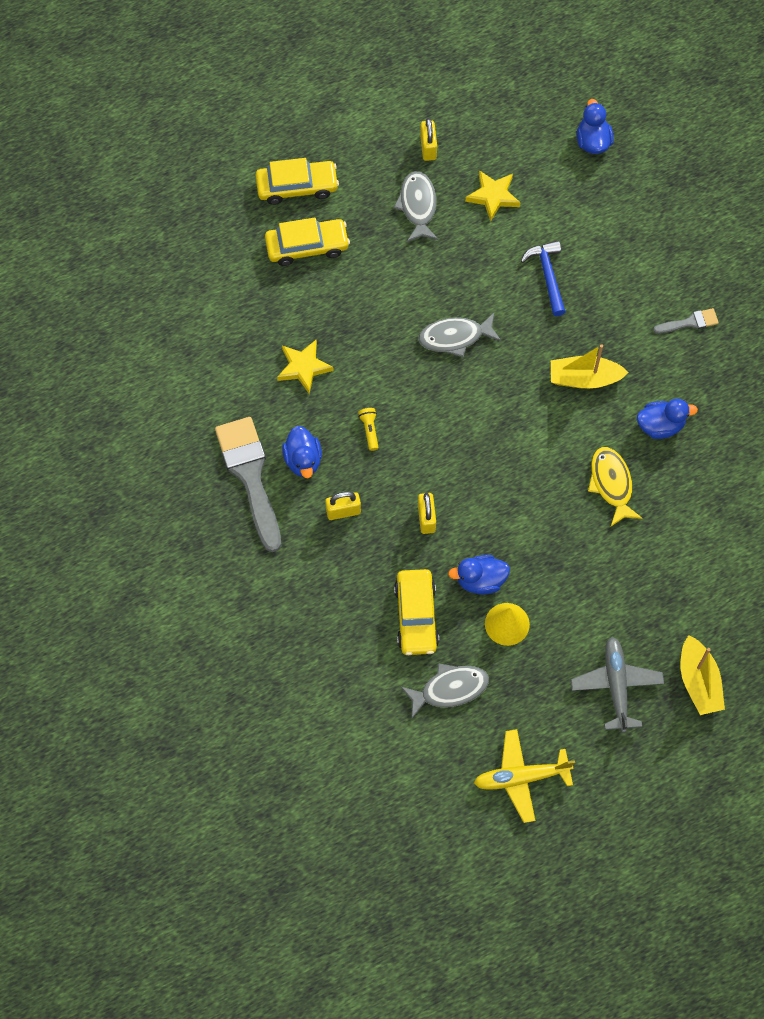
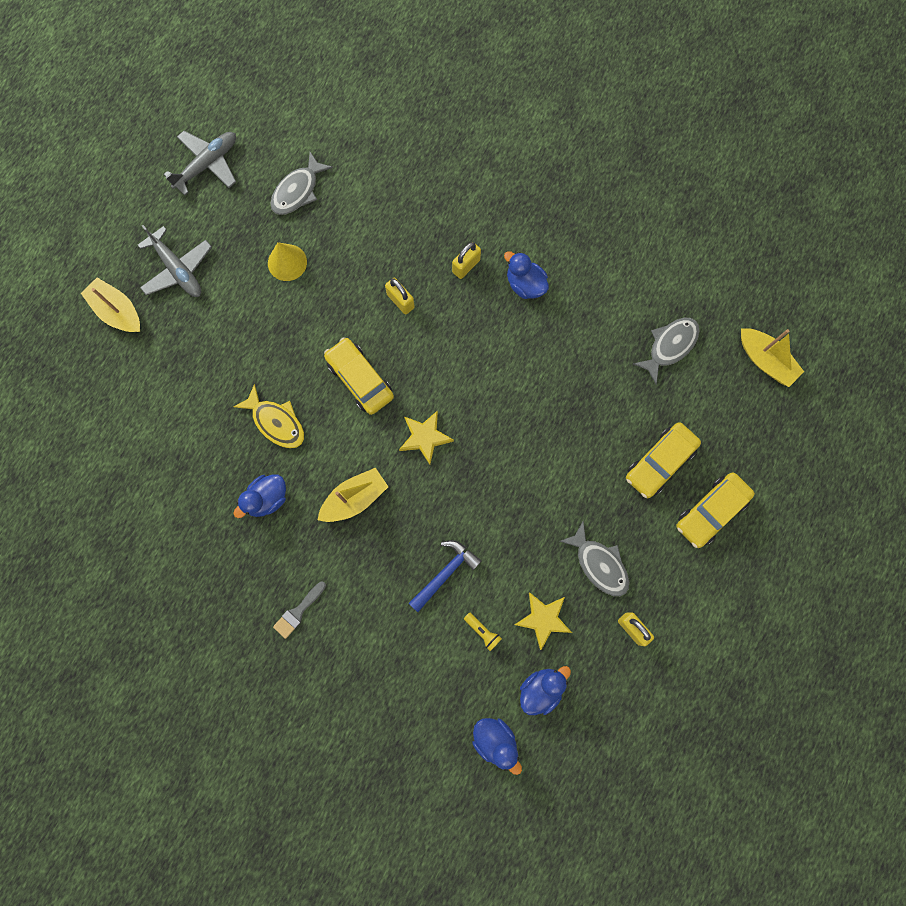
camera: 145 degrees right, 10 degrees up
grey brush [215,417,281,552] -> none
yellow star [277,340,334,394] -> yellow star moved to [399,411,454,465]
yellow flashlight [358,408,379,451] -> yellow flashlight moved to [464,612,502,651]
yellow car [394,569,439,655] -> yellow car moved to [324,337,394,415]
grey fish [419,313,501,358] -> grey fish moved to [633,318,700,384]
blue duck [448,555,510,595] -> blue duck moved to [520,666,571,715]
yellow plane [474,729,575,823] -> grey plane [164,131,236,195]
blue hammer [521,241,566,316] -> blue hammer turned 90 degrees counterclockwise [409,540,482,612]
none -> yellow boat [741,328,804,387]

